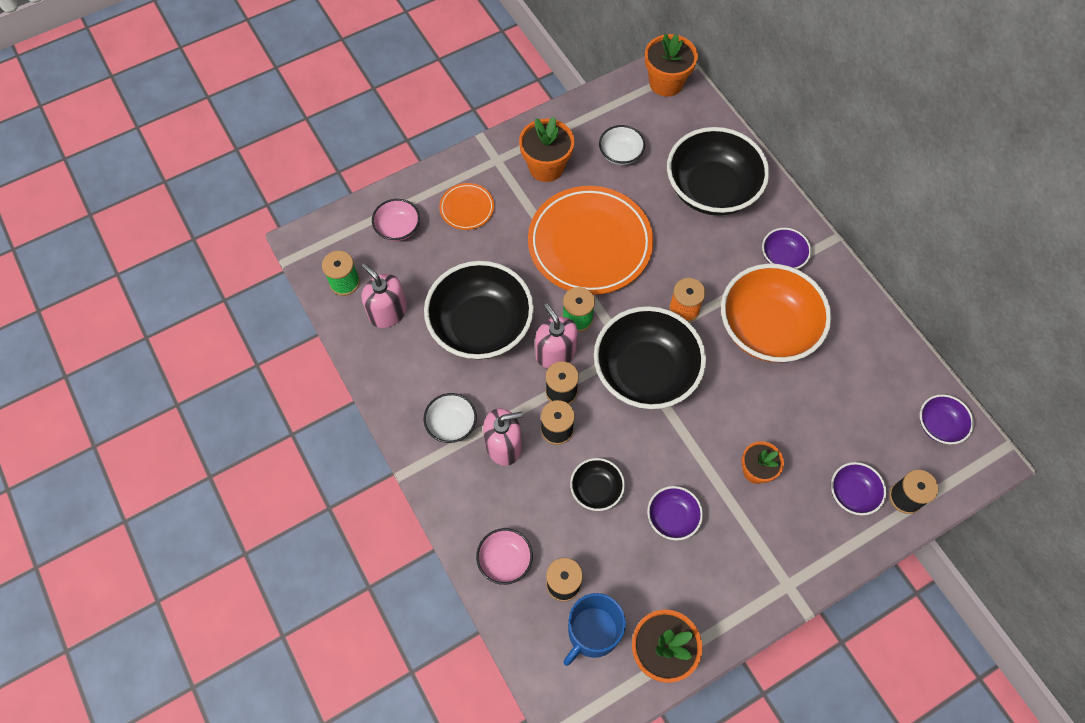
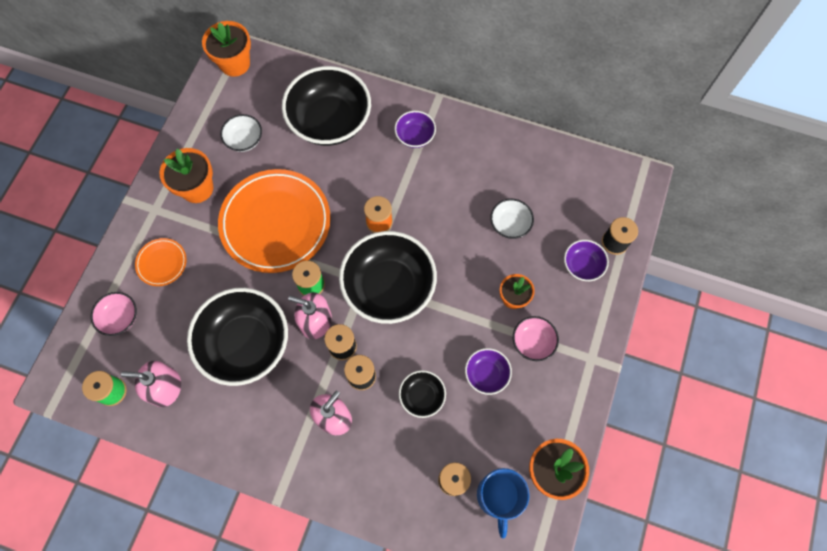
camera: 40 degrees left, 5 degrees up
white bowl [424,393,477,443] -> white bowl moved to [490,199,534,239]
pink bowl [476,528,533,585] -> pink bowl moved to [513,316,559,361]
orange bowl [721,264,831,362] -> none
purple bowl [920,394,974,445] -> none

